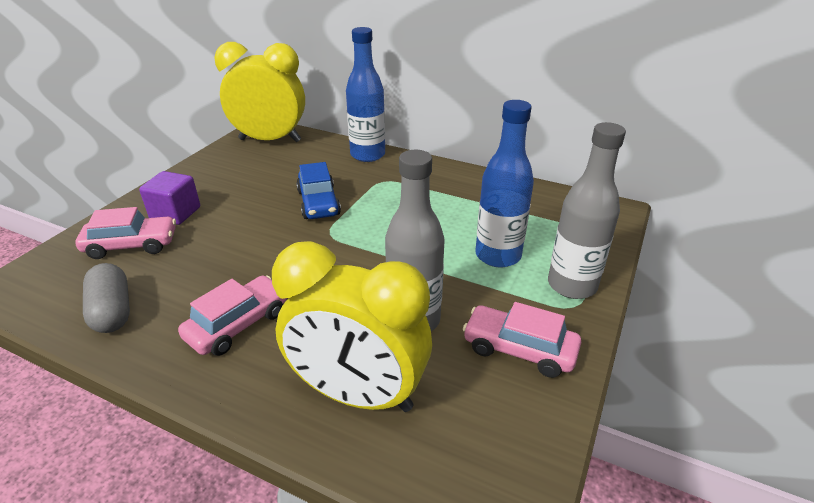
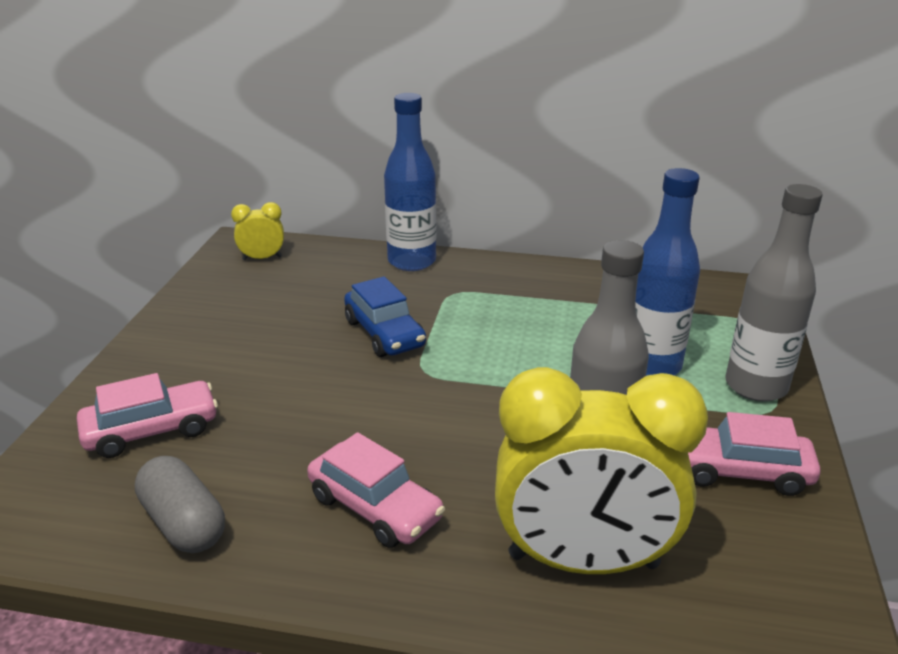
camera: 15 degrees left, 5 degrees down
purple cube [139,171,200,225] -> none
pink car [178,275,287,356] -> pink car turned 105 degrees clockwise [307,432,445,548]
yellow clock [214,42,305,142] -> yellow clock [231,202,284,260], size x0.43

